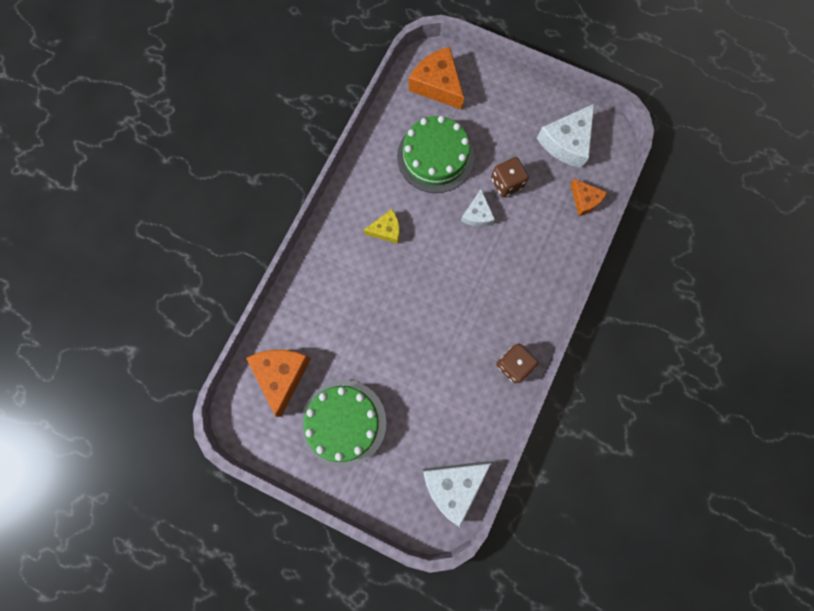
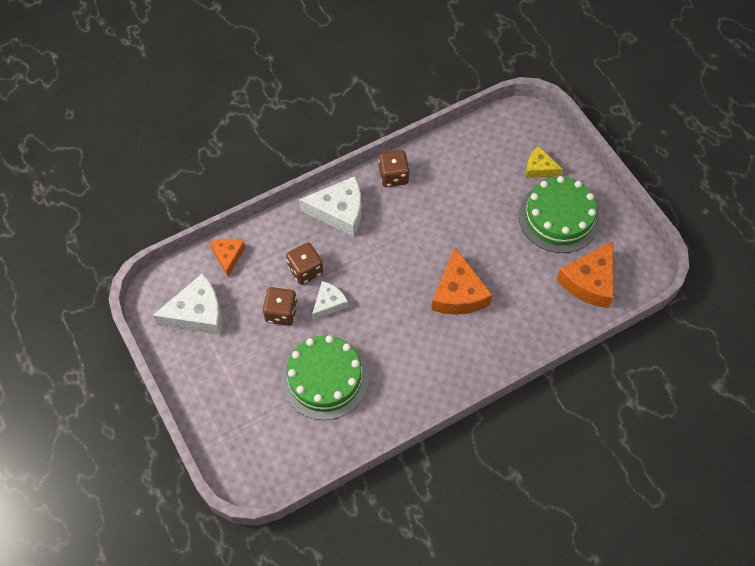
camera: 145 degrees left, 15 degrees down
yellow cheese [363,209,400,244] -> yellow cheese moved to [526,146,563,178]
orange cheese [409,47,464,110] -> orange cheese moved to [432,247,493,315]
white cheese [423,461,492,527] -> white cheese moved to [299,176,361,237]
none -> brown dice [286,242,323,285]

